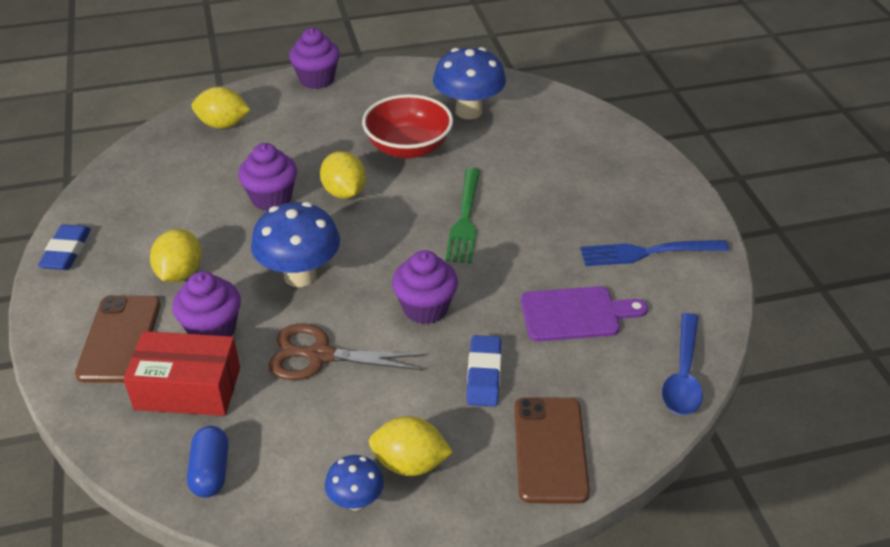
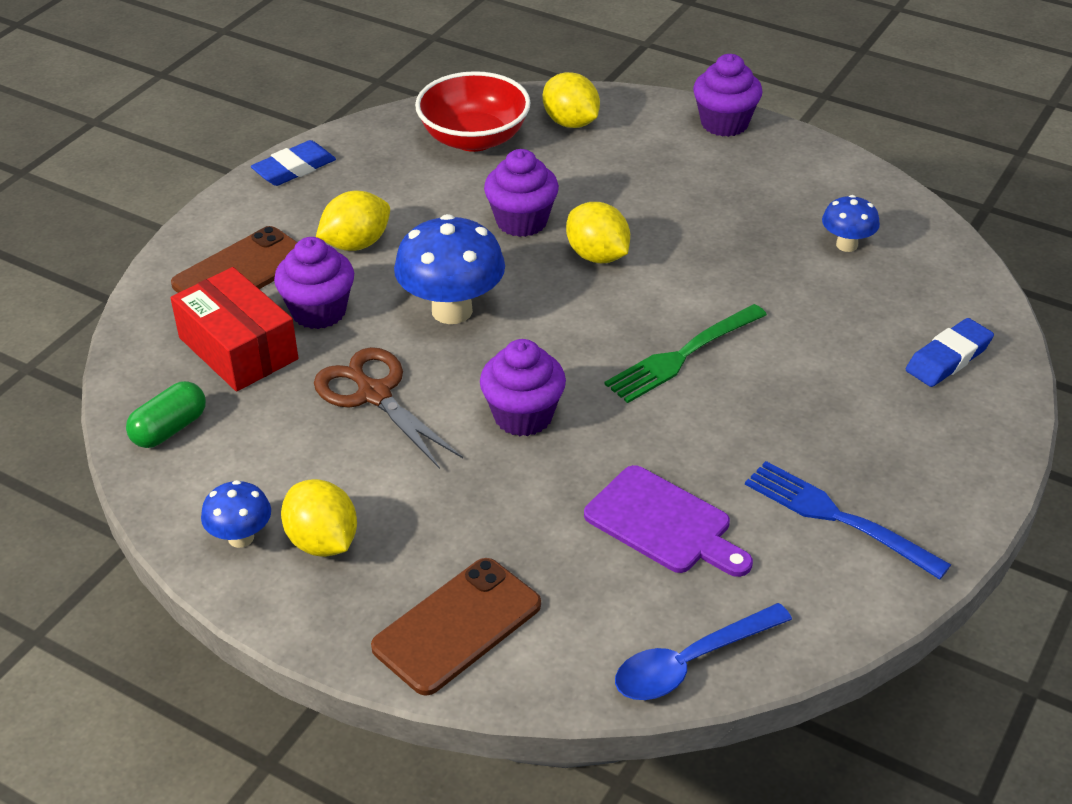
camera: 45 degrees right, 0 degrees up
blue capsule [187,426,229,498] -> green capsule [126,381,206,448]
yellow lemon [320,151,366,199] -> yellow lemon turned 60 degrees counterclockwise [566,202,630,263]
red bowl [362,94,453,158] -> red bowl moved to [415,71,531,152]
blue mushroom [433,47,506,119] -> blue mushroom [822,195,880,252], size x0.55
blue eraser [467,335,501,407] -> blue eraser moved to [906,318,994,387]

